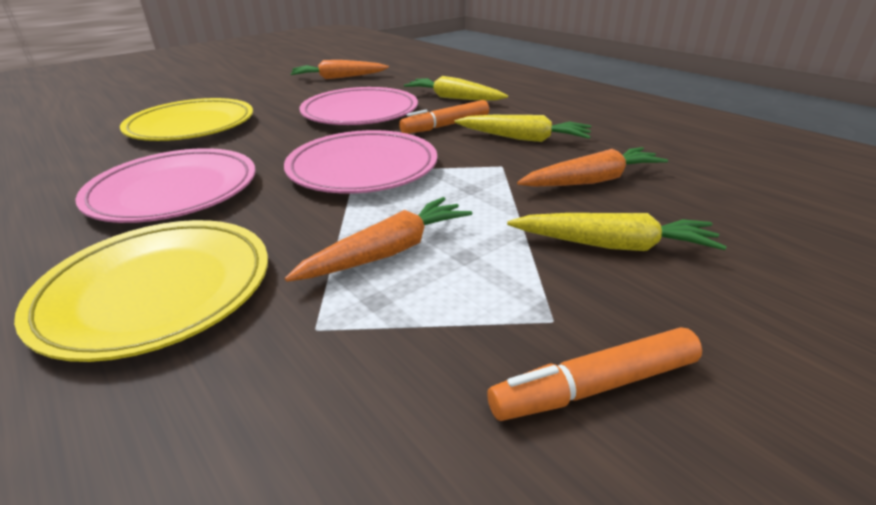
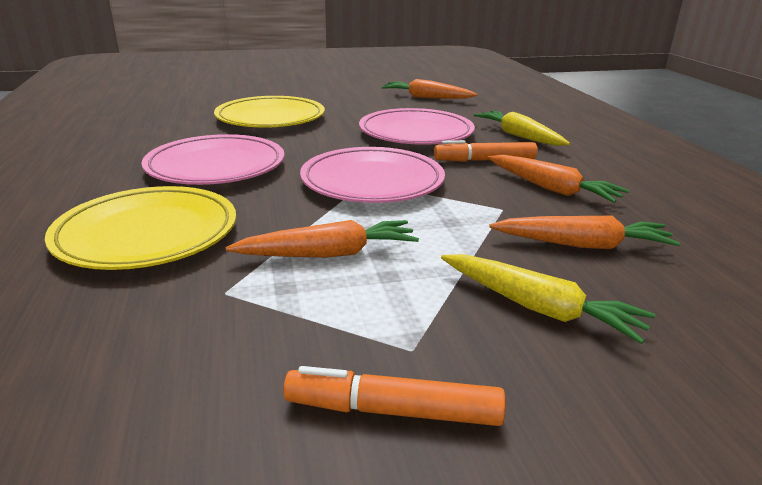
camera: 25 degrees right, 5 degrees down
yellow carrot [454,115,591,142] -> orange carrot [488,155,629,203]

